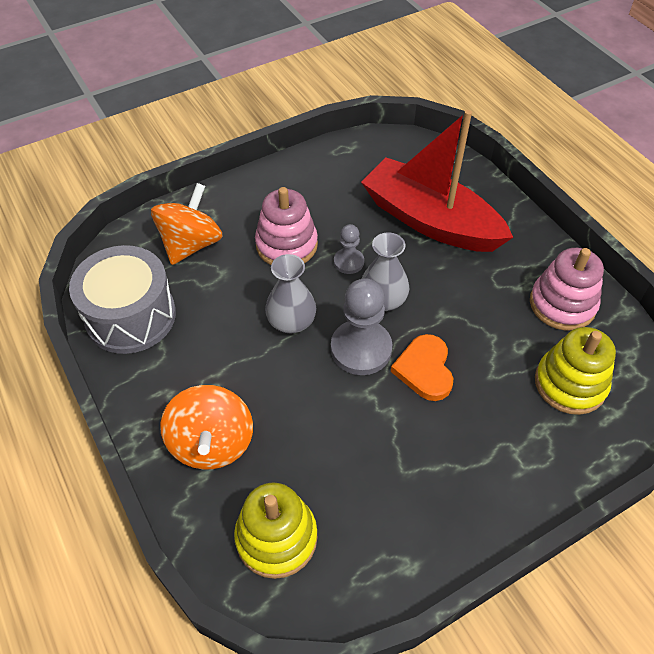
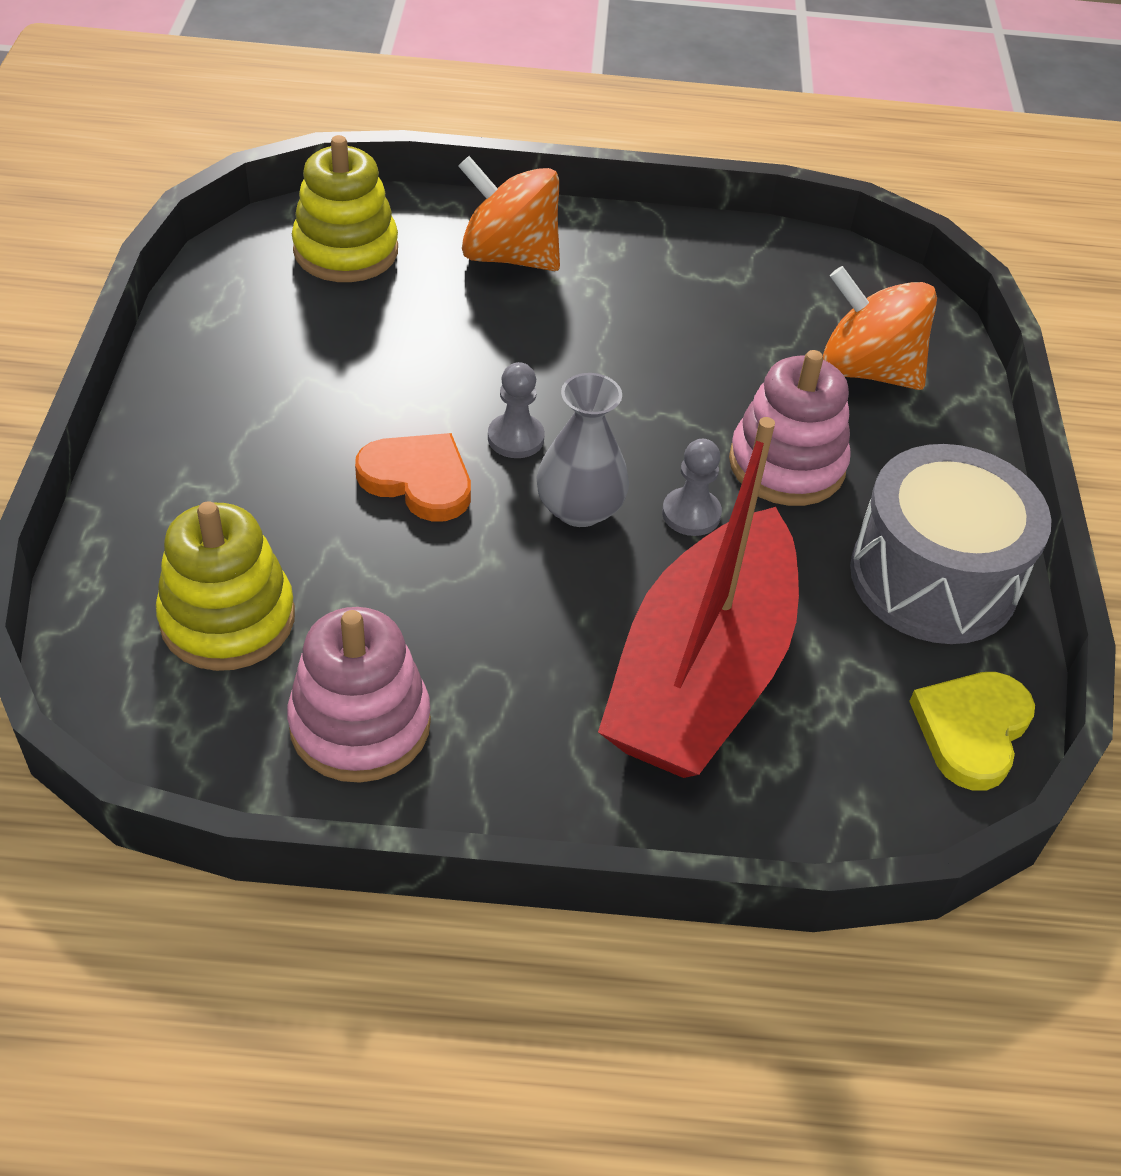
camera: 120 degrees right, 5 degrees down
grey drum [69,245,176,354] -> grey drum moved to [850,444,1051,644]
orange spinning top [151,183,223,265] -> orange spinning top turned 150 degrees clockwise [823,266,937,390]
grey vase [265,254,316,333] -> none
grey pawn [331,278,392,375] -> grey pawn [488,362,545,458], size x0.54
red boat [361,110,513,252] -> red boat turned 135 degrees clockwise [598,417,799,778]
none -> yellow heart [909,672,1035,791]

